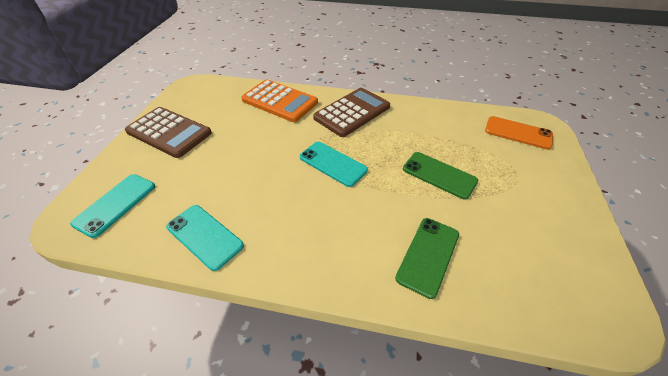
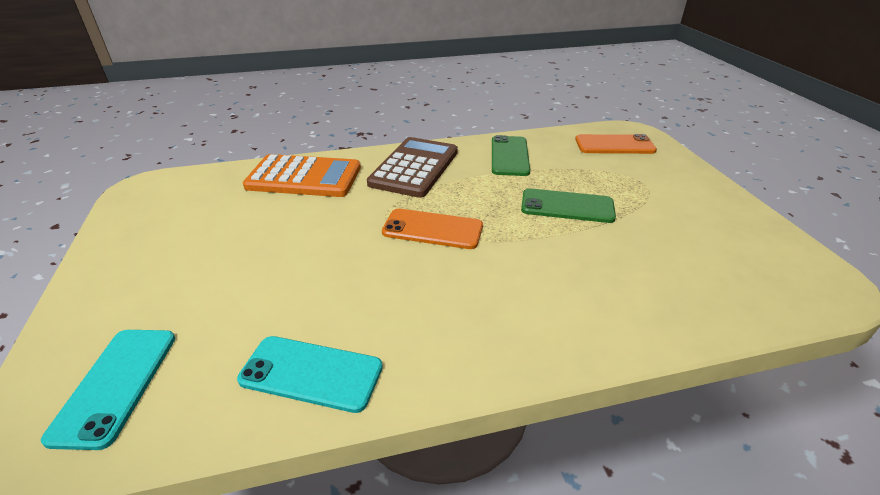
camera: 25 degrees left, 10 degrees down
brown calculator [125,107,212,158] -> none
turquoise phone [300,142,368,187] -> orange phone [382,209,483,249]
green phone [395,218,459,299] -> green phone moved to [492,135,530,176]

